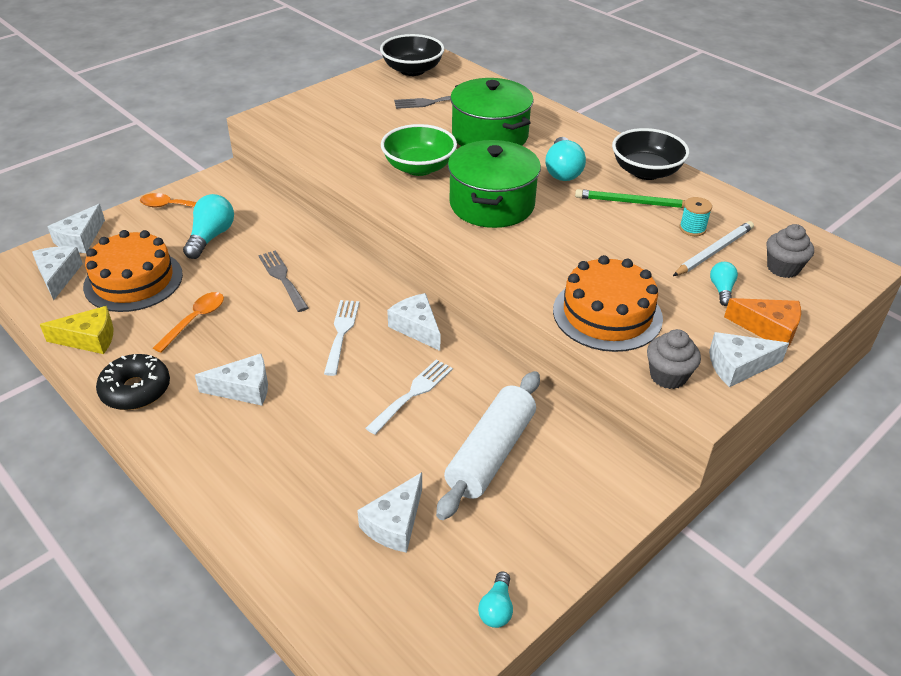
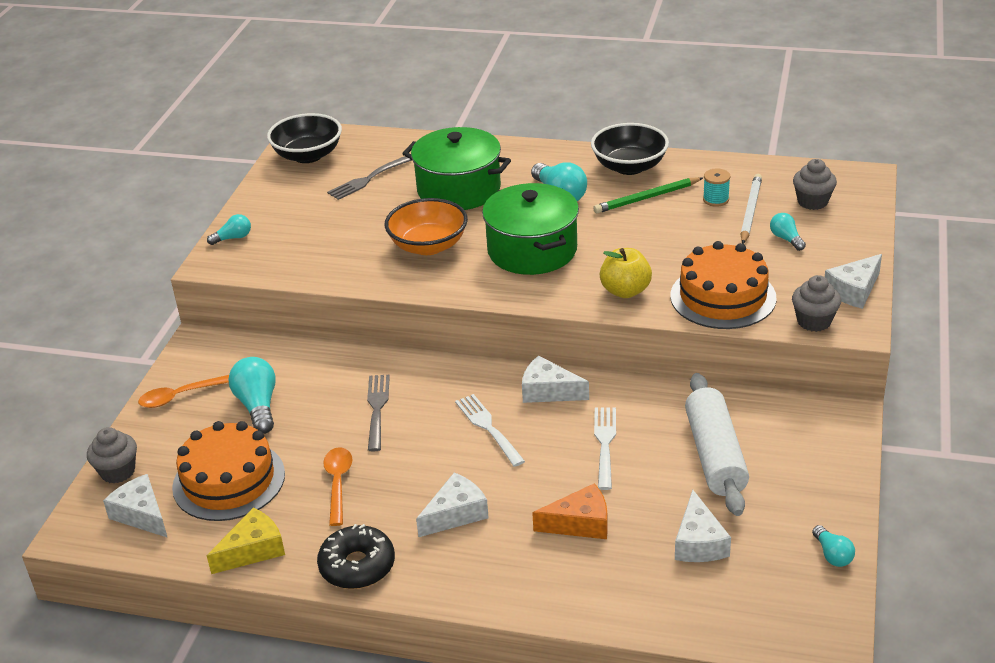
camera: 30 degrees left, 5 degrees down
white cheese [47,204,105,253] -> grey cupcake [87,427,137,484]
grey fork [258,250,309,312] -> grey fork turned 60 degrees clockwise [367,375,390,452]
green bowl [381,124,457,176] -> orange bowl [385,198,468,255]
orange cheese [724,298,801,347] -> orange cheese moved to [532,483,608,539]
none -> turquoise light bulb [207,214,251,245]
none -> yellow apple [600,248,652,298]

